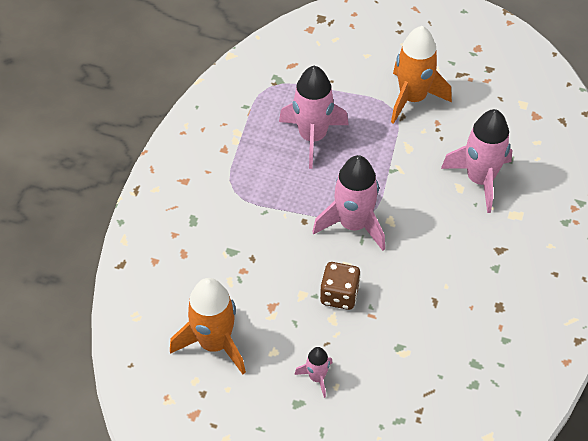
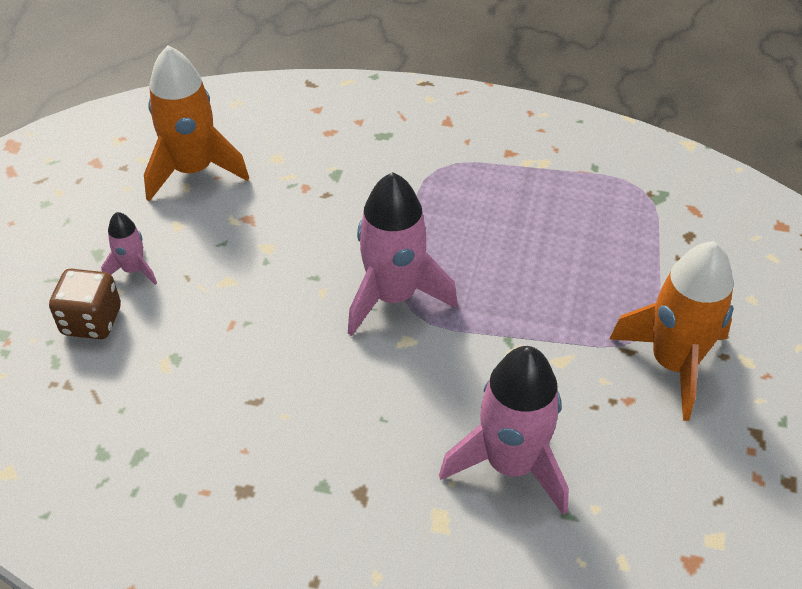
camera: 85 degrees right, 5 degrees down
pink rocket [279,66,349,169] -> none
brown dice [320,262,361,310] -> brown dice moved to [49,269,121,339]

